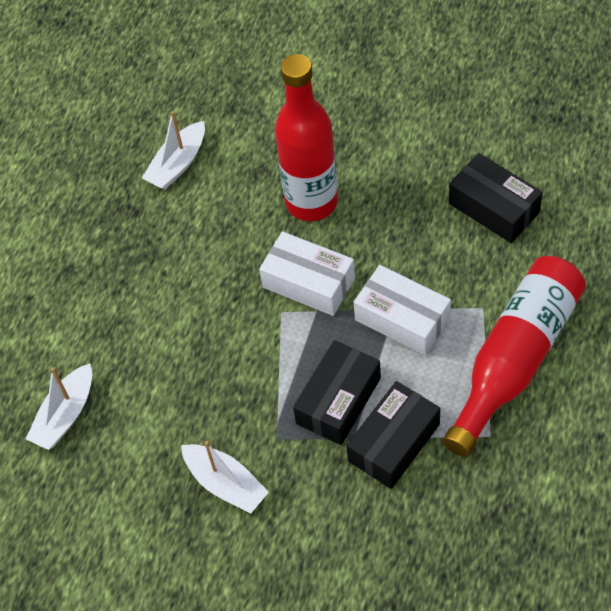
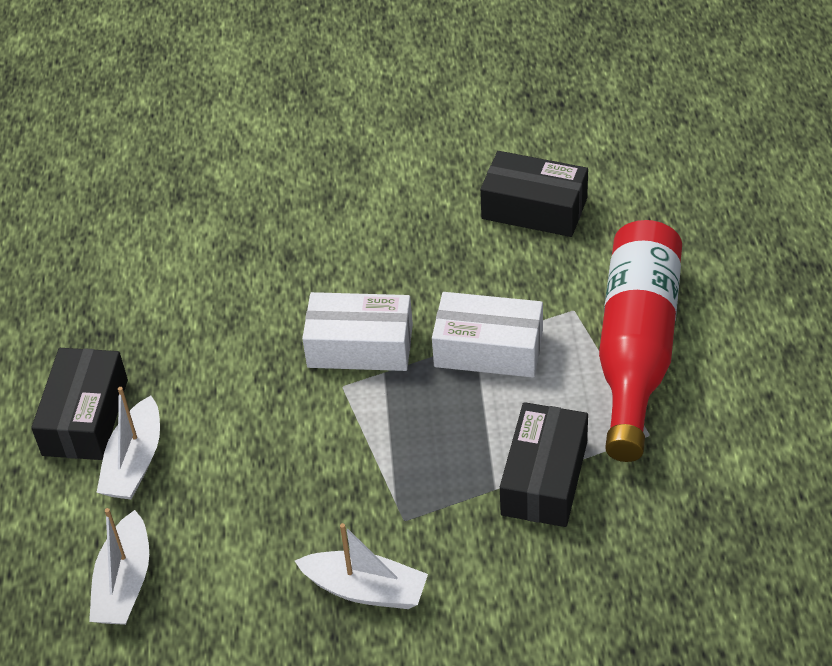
camera: 25 degrees left, 10 degrees down
white boat [142,111,205,190] -> white boat moved to [96,387,160,500]
red bottle [275,54,338,221] -> none
black box [293,340,381,445] -> black box moved to [31,348,128,460]

